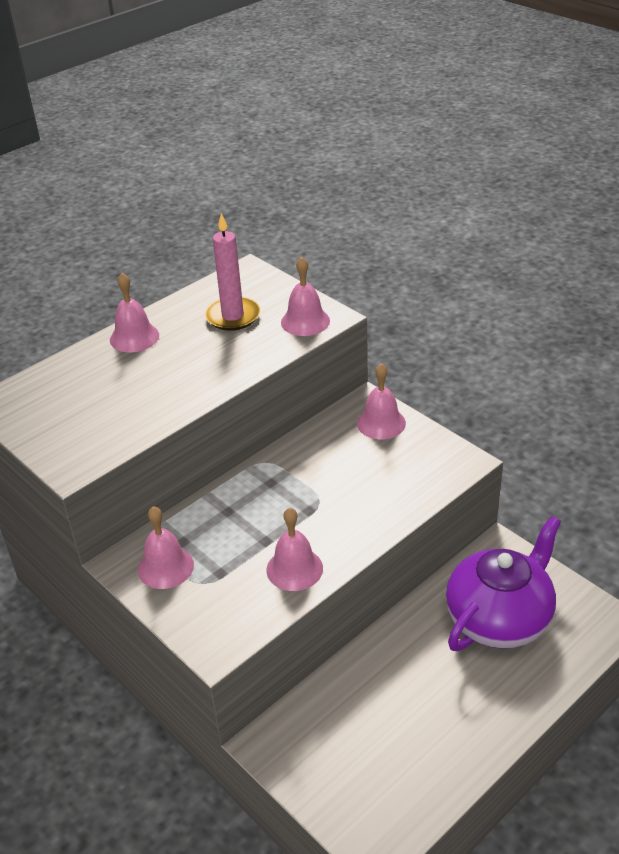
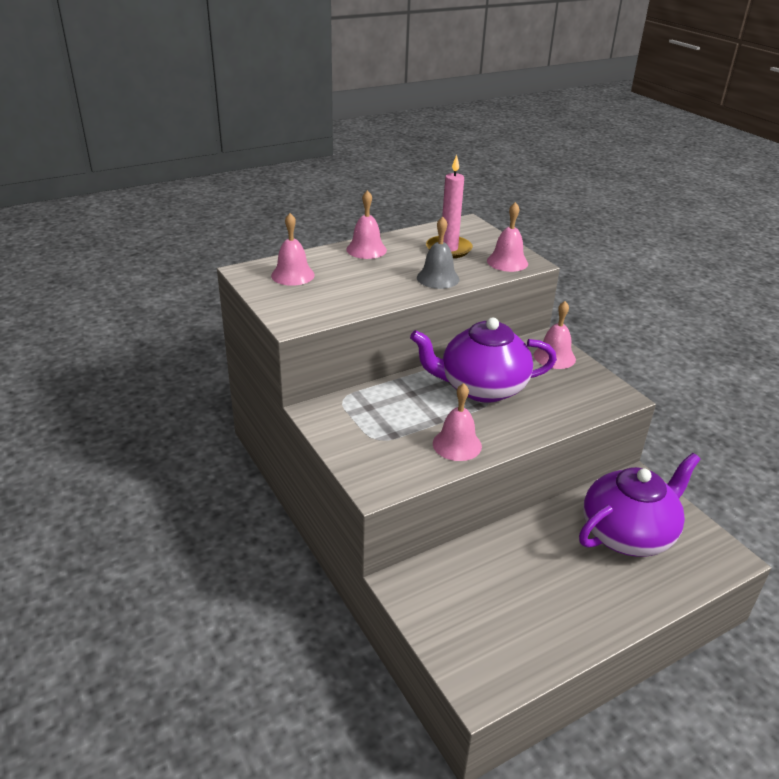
camera: 10 degrees right, 5 degrees down
pink bell [138,506,194,589] -> pink bell moved to [271,213,315,286]
none -> purple teapot [410,318,557,403]
none -> grey bell [417,216,460,289]

